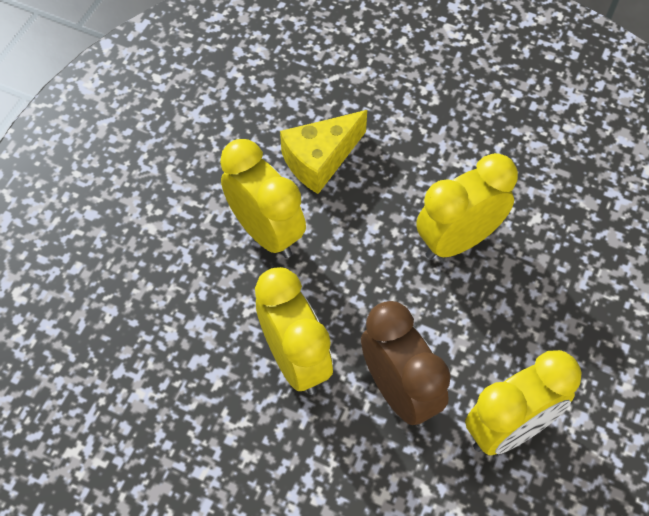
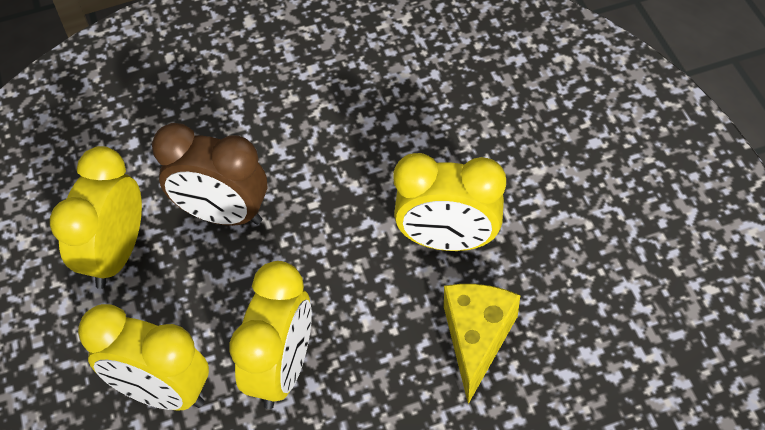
camera: 140 degrees right, 5 degrees down
yellow clock [255,267,333,394] -> yellow clock moved to [78,304,209,410]

